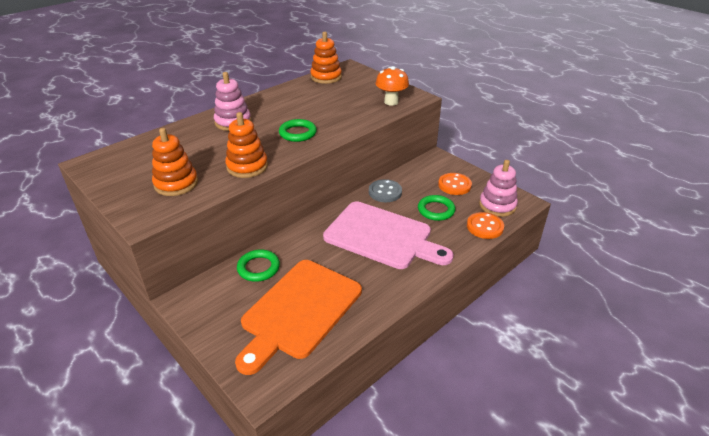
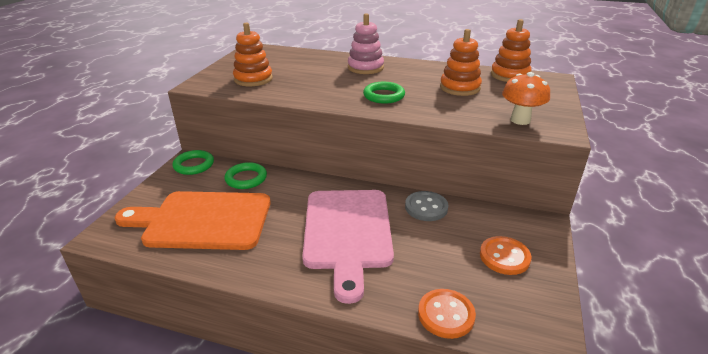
camera: 60 degrees right, 5 degrees down
orange stacking toy [225,112,268,178] -> orange stacking toy moved to [440,29,482,96]
green ring [418,195,455,221] -> green ring moved to [173,150,214,175]
pink stacking toy [479,160,518,217] -> none

